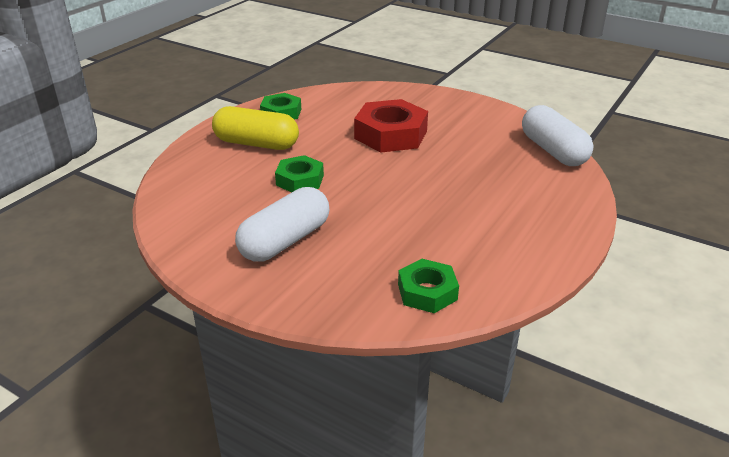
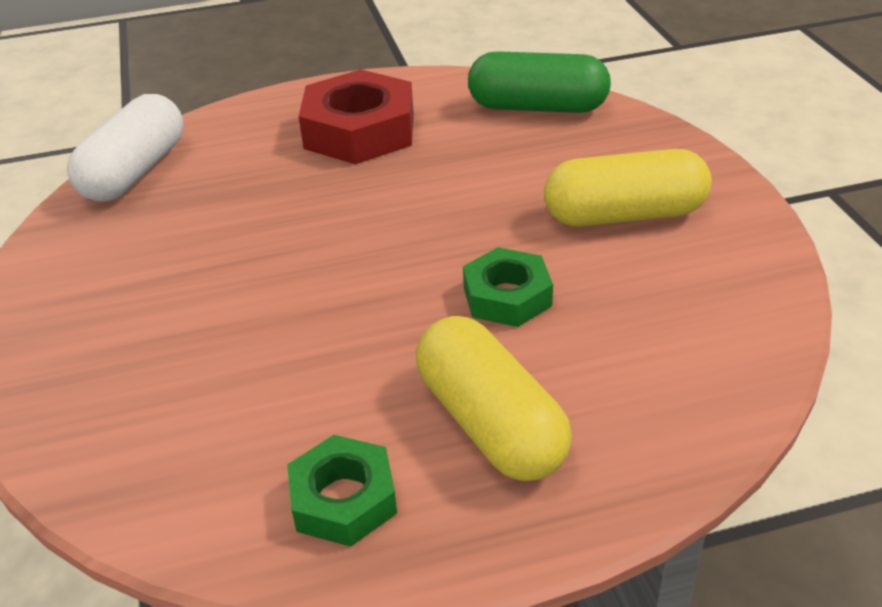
camera: 135 degrees left, 5 degrees up
white capsule [235,187,329,262] -> yellow capsule [544,149,712,227]
red nut [354,99,428,153] -> red nut moved to [299,69,414,164]
green nut [398,259,459,313] -> green capsule [468,51,611,113]

